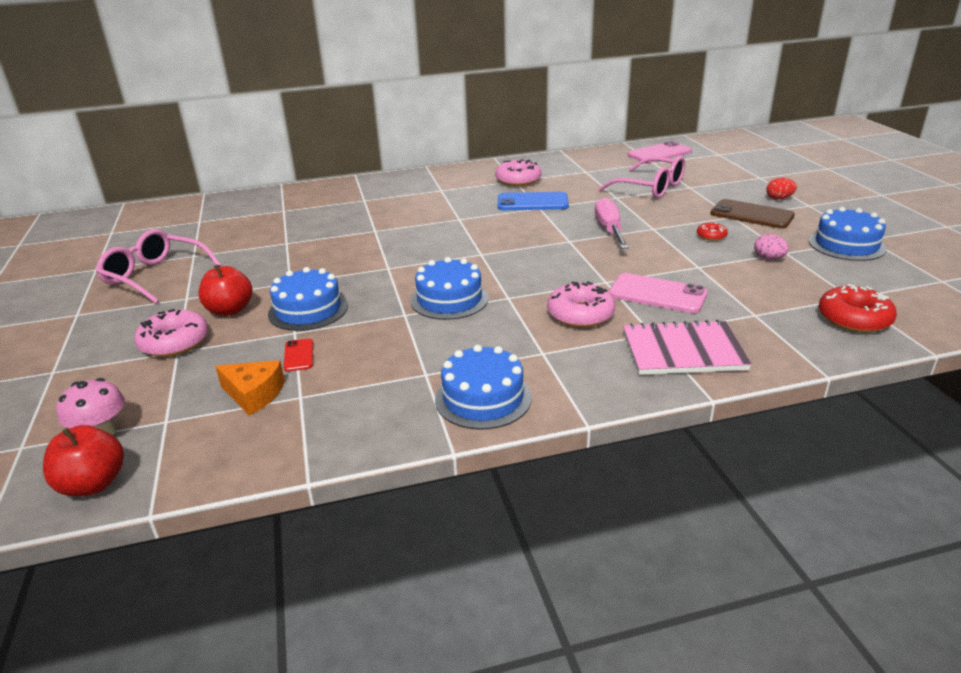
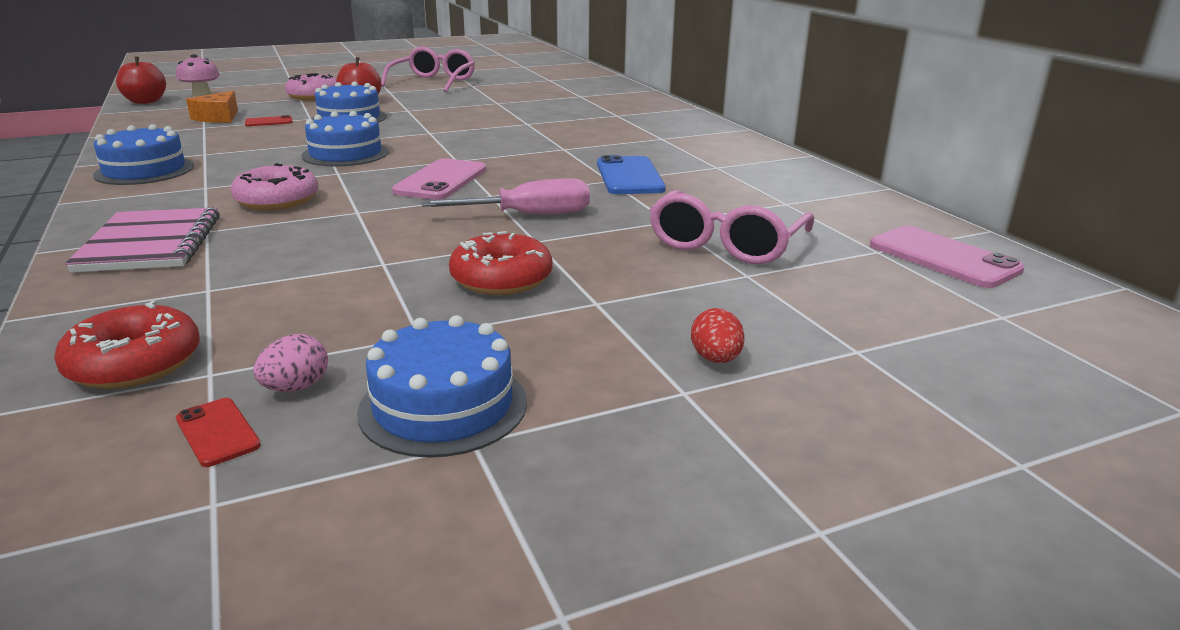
camera: 80 degrees right, 5 degrees down
pink donut [495,159,542,186] -> none
pink phone [609,273,708,313] -> pink phone moved to [392,158,486,200]
red donut [697,222,728,241] -> red donut [449,231,553,295], size x1.89
brown phone [710,199,795,229] -> none
pink egg [754,234,789,259] -> pink egg moved to [254,334,328,392]
none -> red phone [176,398,261,467]

